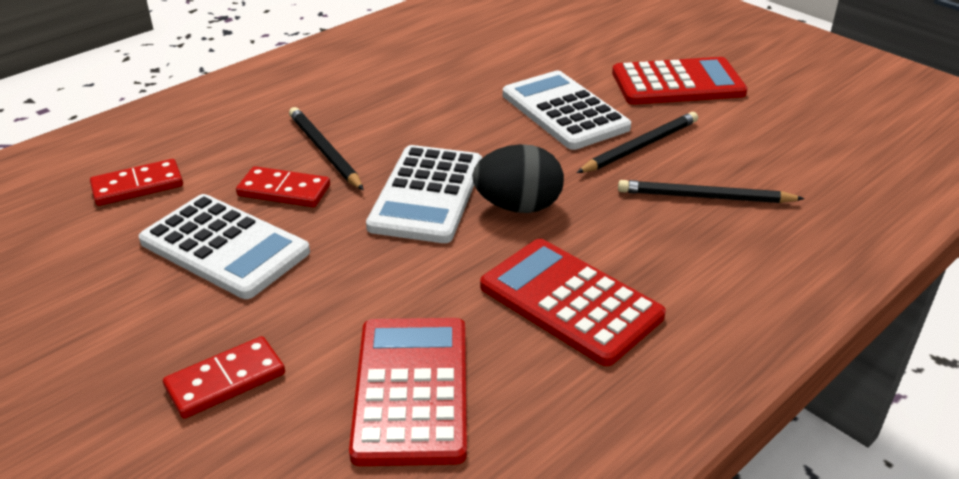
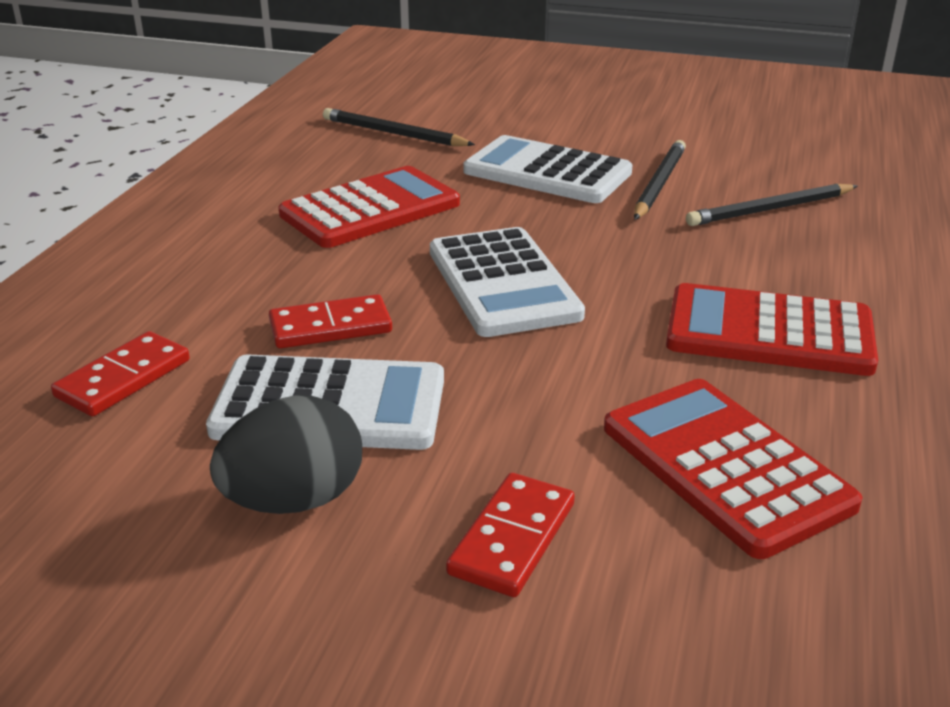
camera: 30 degrees left, 5 degrees down
black pencil [289,107,364,190] -> black pencil moved to [323,108,475,146]
black egg [472,144,564,213] -> black egg moved to [210,396,362,514]
red calculator [612,57,748,105] -> red calculator moved to [278,166,460,248]

